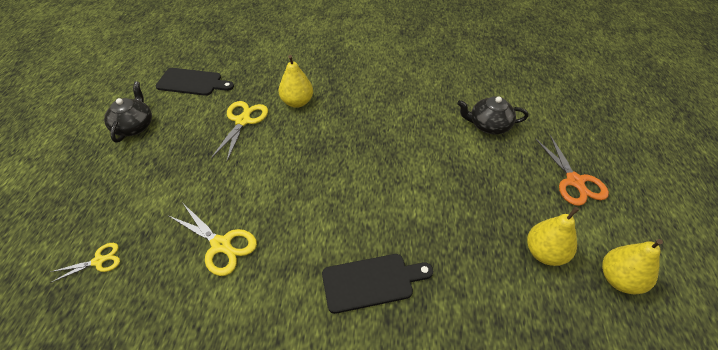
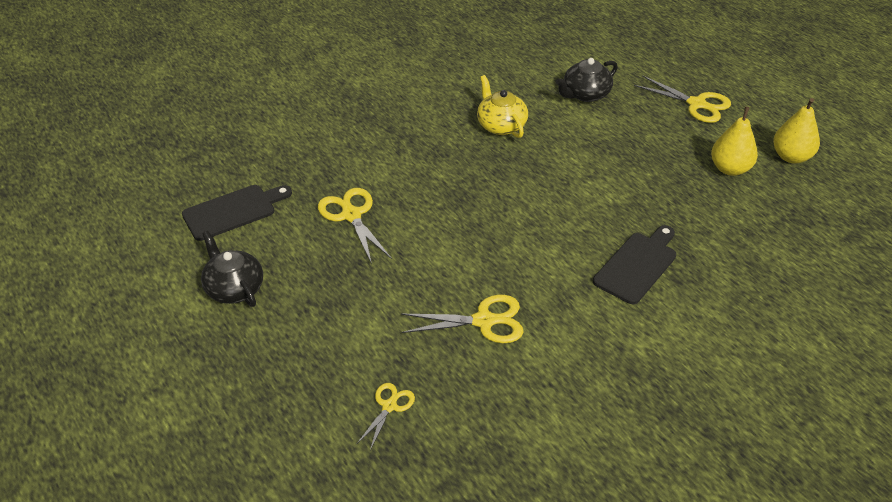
camera: 40 degrees left, 5 degrees down
yellow pear [279,55,313,108] -> none
orange scissors [535,135,609,206] -> yellow scissors [634,75,731,123]
none -> yellow teapot [477,75,528,138]

